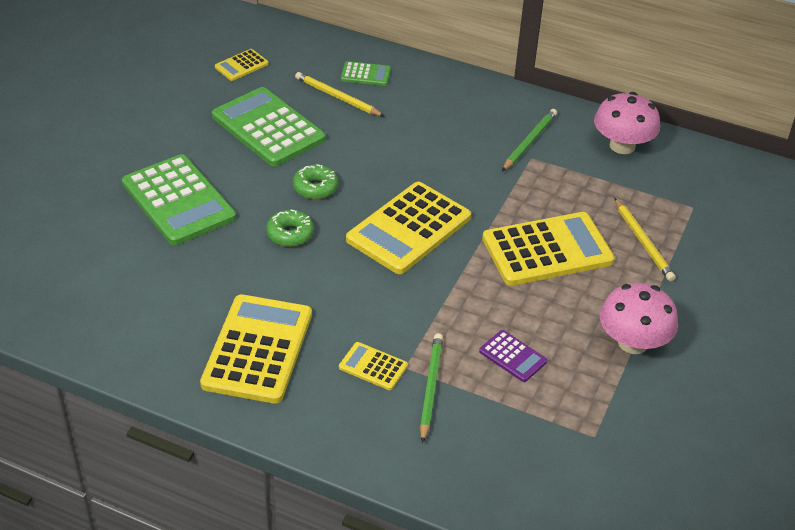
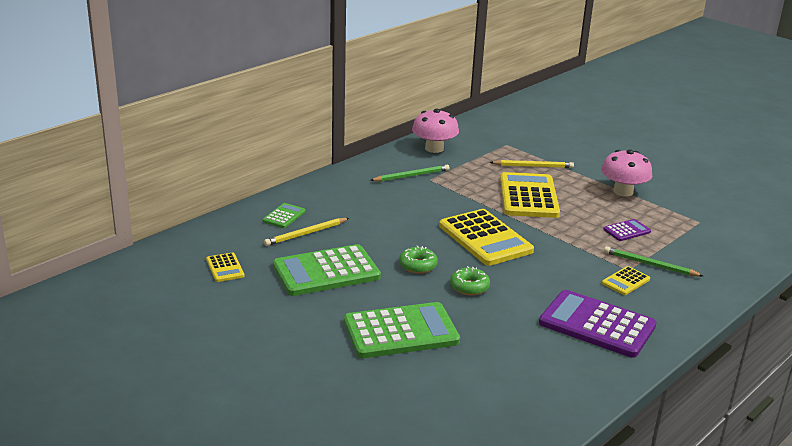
camera: 70 degrees left, 15 degrees down
yellow calculator [200,294,312,404] -> purple calculator [539,290,657,358]
green pencil [502,109,557,171] -> green pencil turned 105 degrees clockwise [370,165,450,182]

